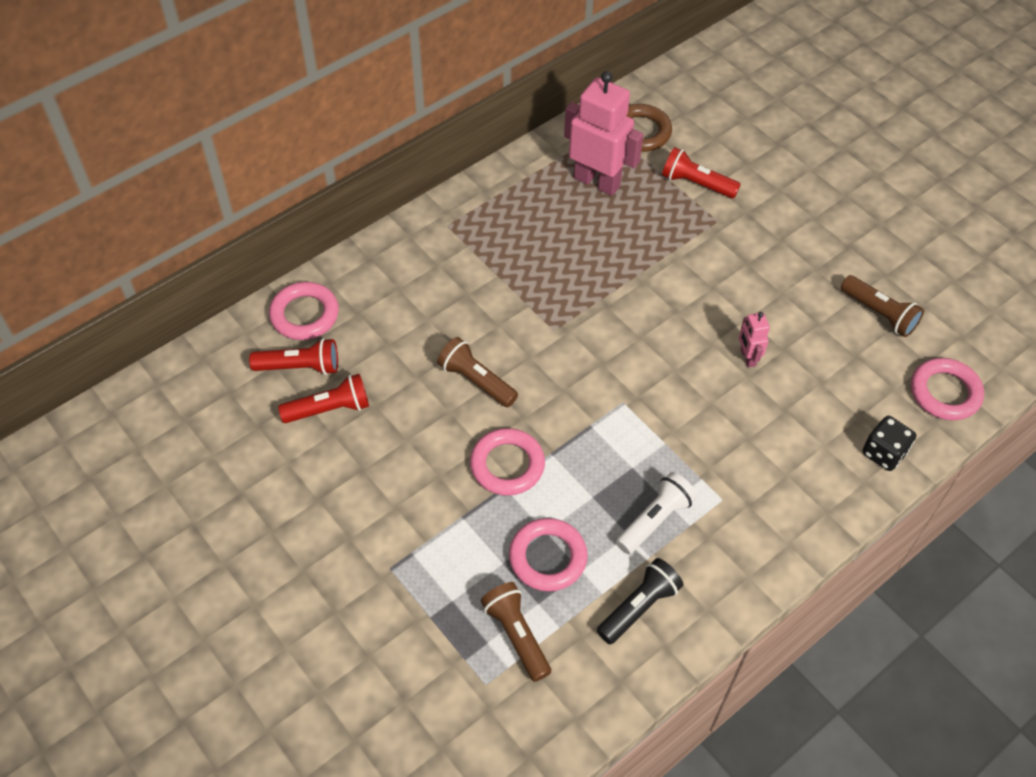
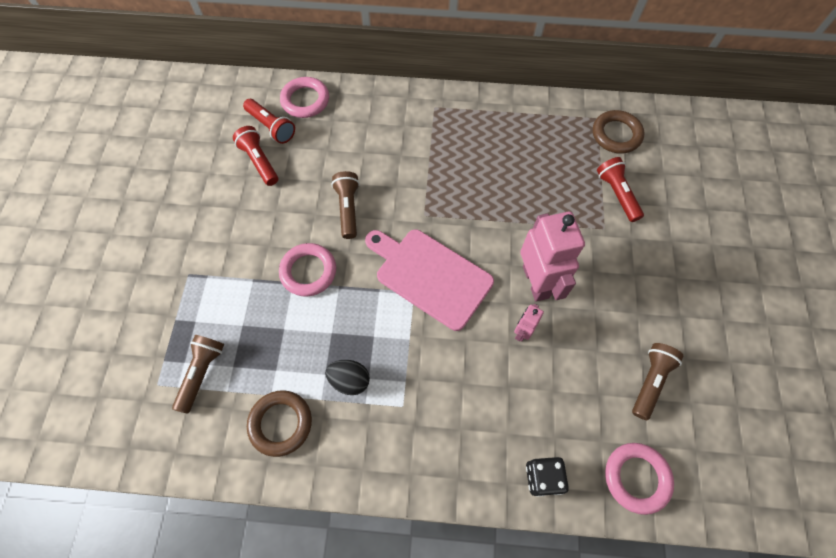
camera: 45 degrees right, 10 degrees up
red flashlight [278,374,369,423] -> red flashlight turned 150 degrees counterclockwise [233,126,278,186]
pink ring [509,518,588,591] -> none
pink robot [564,71,643,196] -> pink robot moved to [520,212,585,302]
black flashlight [597,558,683,644] -> brown ring [247,390,312,457]
white flashlight [616,472,697,554] -> black egg [325,360,370,395]
brown flashlight [841,275,924,337] -> brown flashlight turned 150 degrees counterclockwise [632,343,684,420]
none -> pink cutting board [365,229,494,331]

